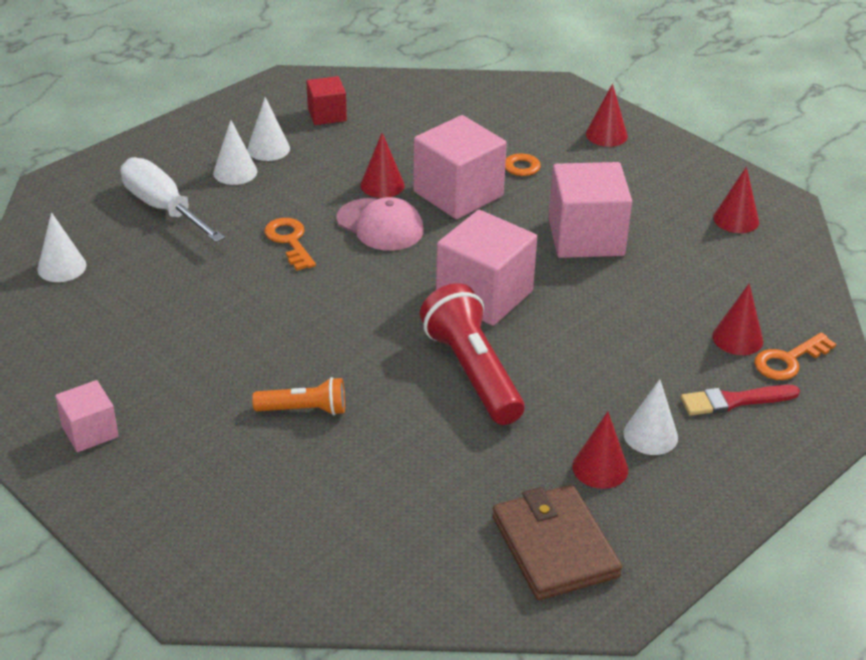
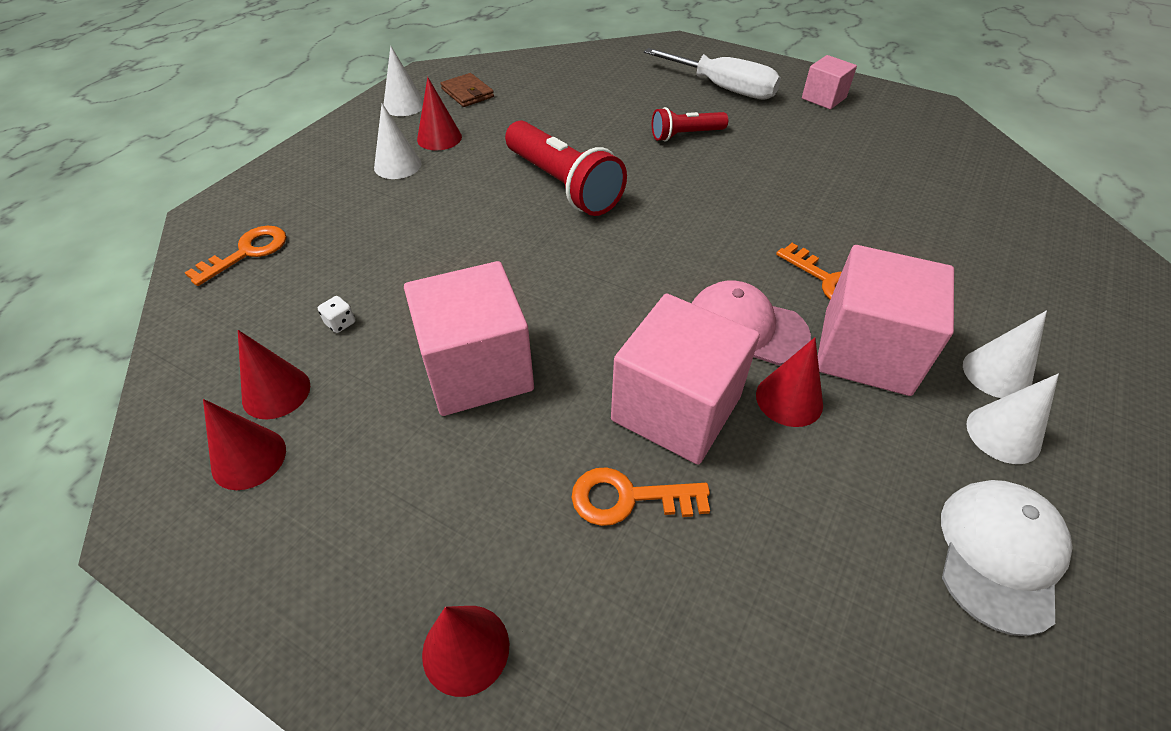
camera: 165 degrees right, 10 degrees up
white cone [37,212,86,282] -> white cone moved to [383,46,424,116]
white screwdriver [121,157,225,242] -> white screwdriver moved to [644,48,781,100]
orange flashlight [252,377,345,415] -> red flashlight [652,107,728,141]
red cube [306,76,347,125] -> white cap [941,480,1073,636]
pink cube [436,210,537,326] -> pink cube moved to [818,245,954,396]
brown wallet [492,485,622,600] -> brown wallet [441,73,494,107], size x0.57
red brush [681,385,800,416] -> none
red cone [713,283,763,355] -> red cone moved to [238,330,310,419]
none -> white dice [318,296,355,333]

